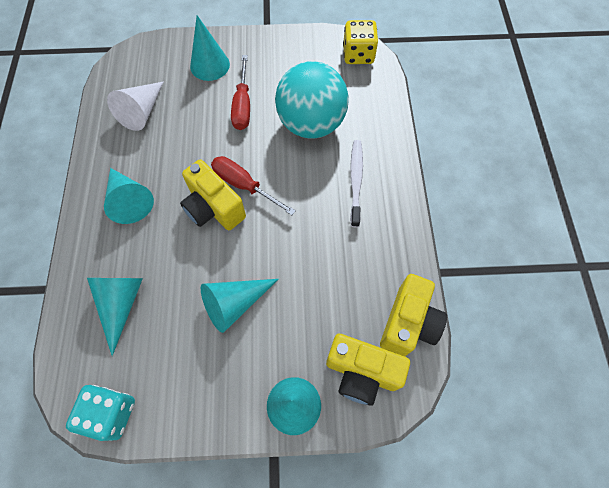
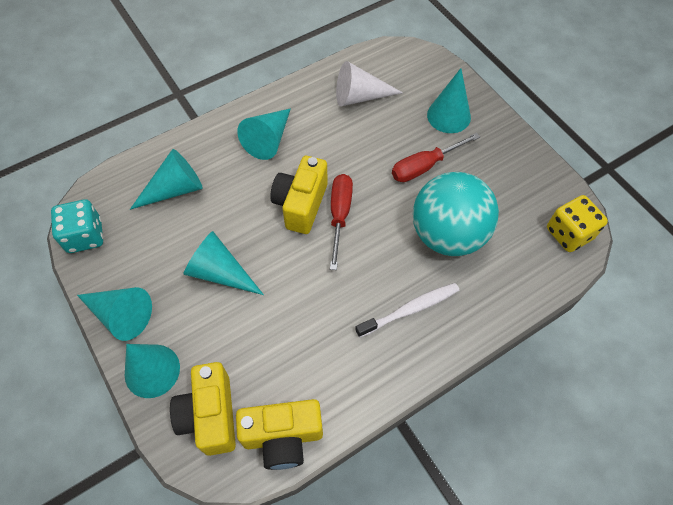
camera: 60 degrees right, 5 degrees down
none -> turquoise cone [77,287,152,341]

